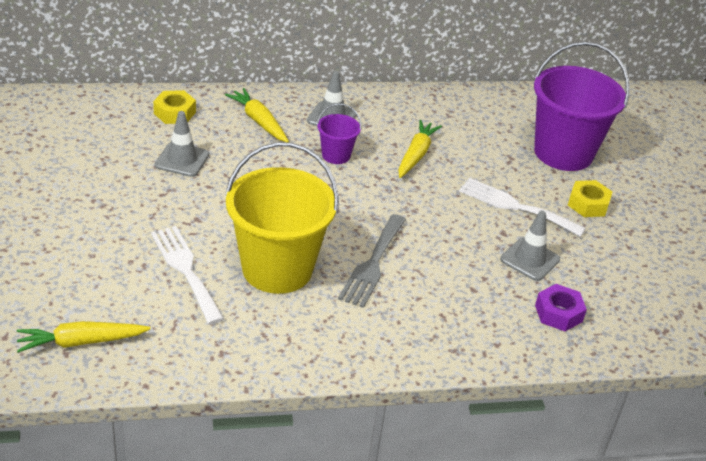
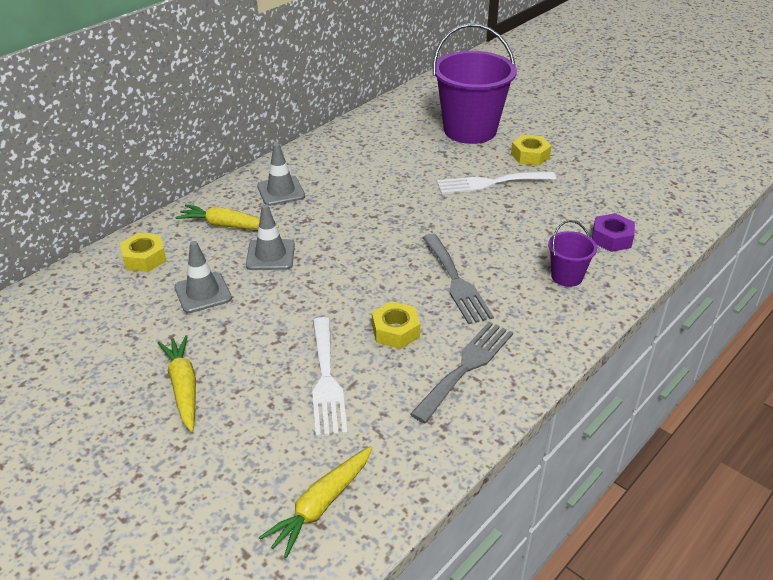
camera: 35 degrees left, 0 degrees up
white fork [151,226,224,324] -> white fork turned 120 degrees counterclockwise [312,317,347,437]
yellow bucket [225,142,339,294] -> yellow nut [372,301,420,349]
purple bucket [317,103,361,164] -> purple bucket moved to [548,220,597,287]
yellow carrot [398,120,442,178] -> yellow carrot moved to [158,335,196,432]
grey traffic cone [500,211,560,281] -> grey traffic cone moved to [246,204,295,270]
none -> grey fork [410,322,513,423]

